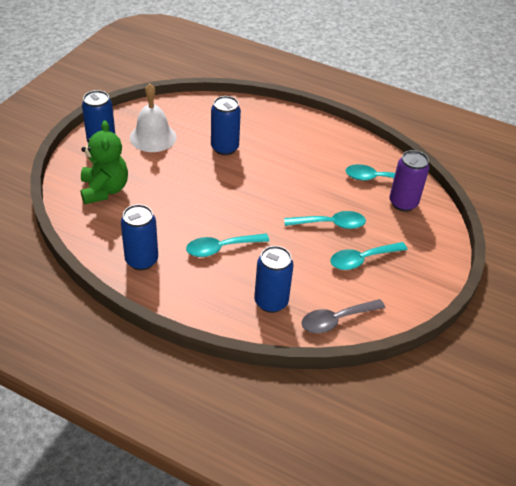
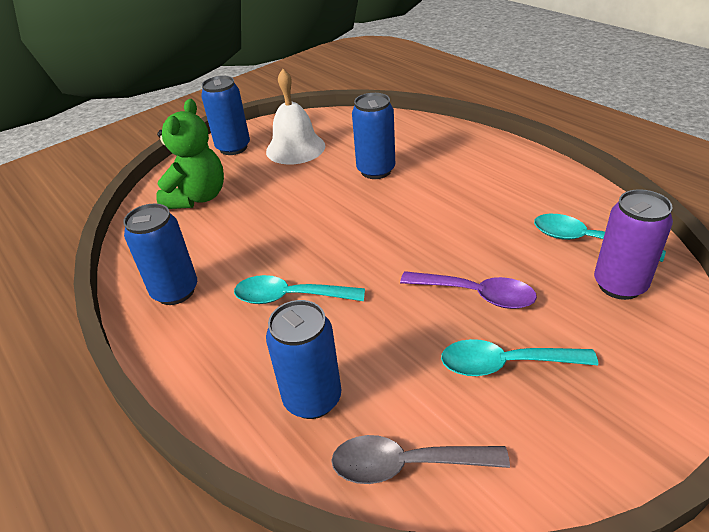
camera: 30 degrees right, 5 degrees down
turquoise spoon [284,211,366,229] -> purple spoon [400,271,537,309]

